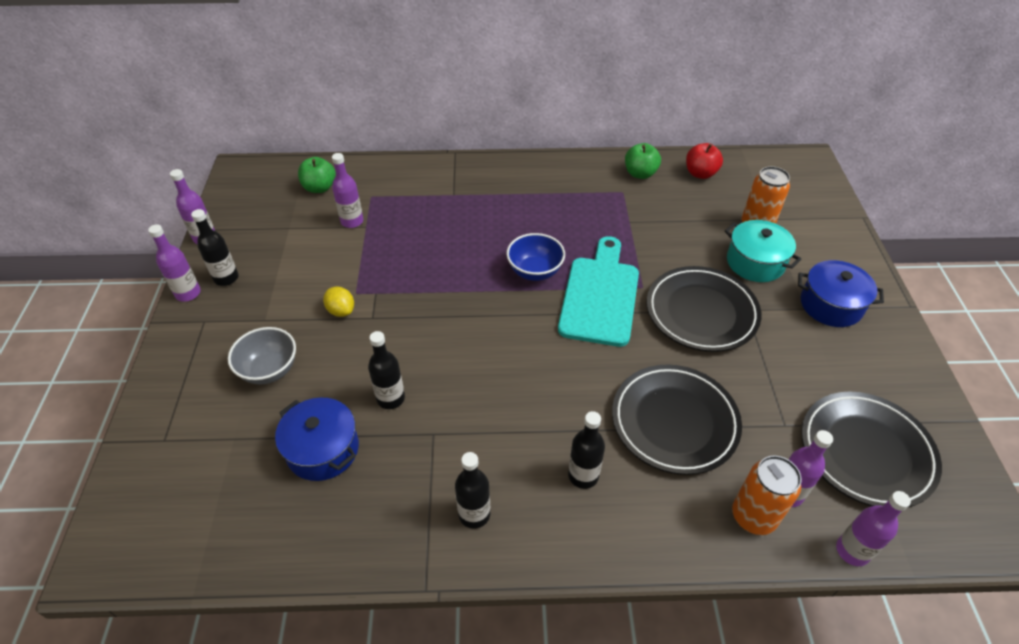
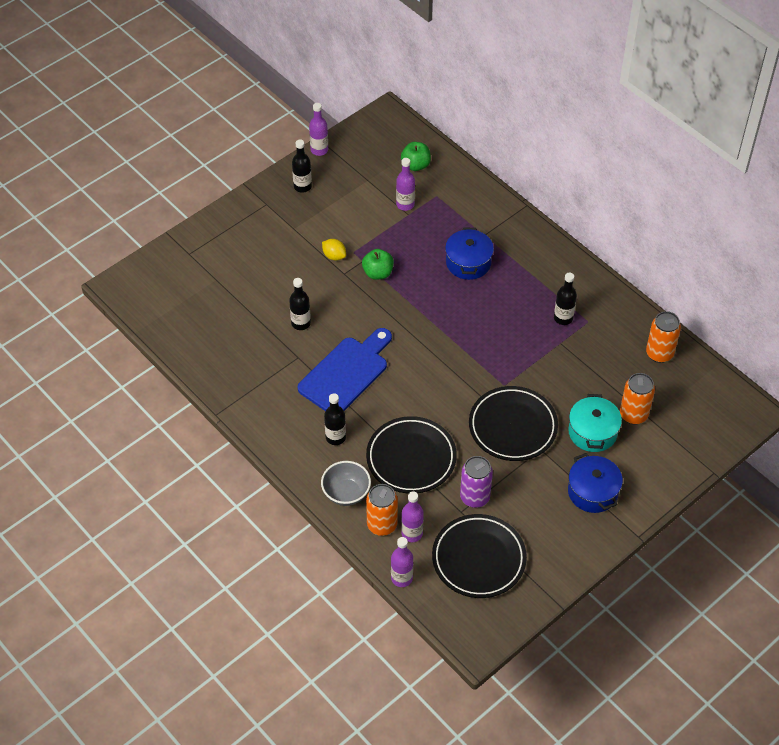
camera: 50 degrees right, 5 degrees up
purple bottle [148,224,201,302] -> none
grey bowl [228,327,296,384] -> grey bowl moved to [321,461,371,506]
blue pot [275,398,359,481] -> blue pot moved to [445,227,494,280]
yellow lemon [323,286,354,317] -> yellow lemon turned 60 degrees counterclockwise [322,239,346,260]
black bottle [455,452,490,529] -> black bottle moved to [554,272,577,325]
blue bowl [506,233,565,281] -> none
turquoise cutting board [558,236,639,347] -> none
green apple [625,143,661,179] -> green apple moved to [362,249,394,280]
red apple [686,143,723,179] -> orange can [646,311,681,363]
none -> blue cutting board [298,328,392,411]
none -> purple can [460,456,493,508]

